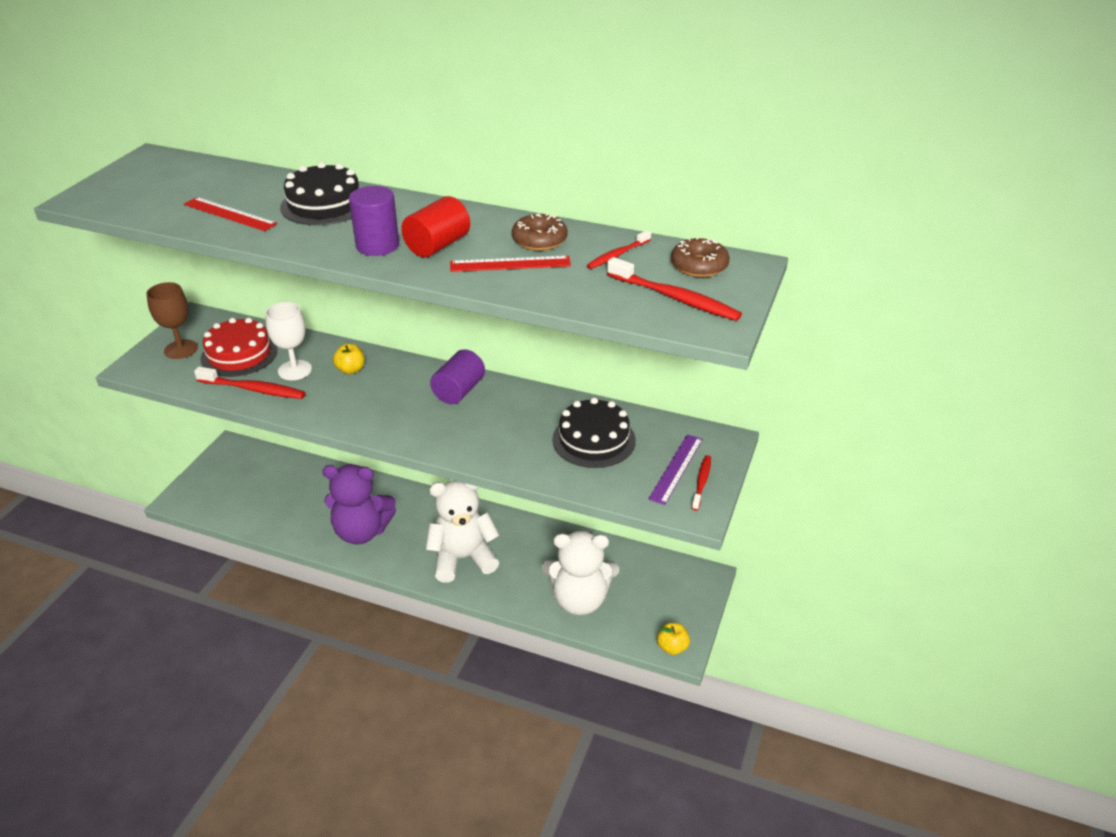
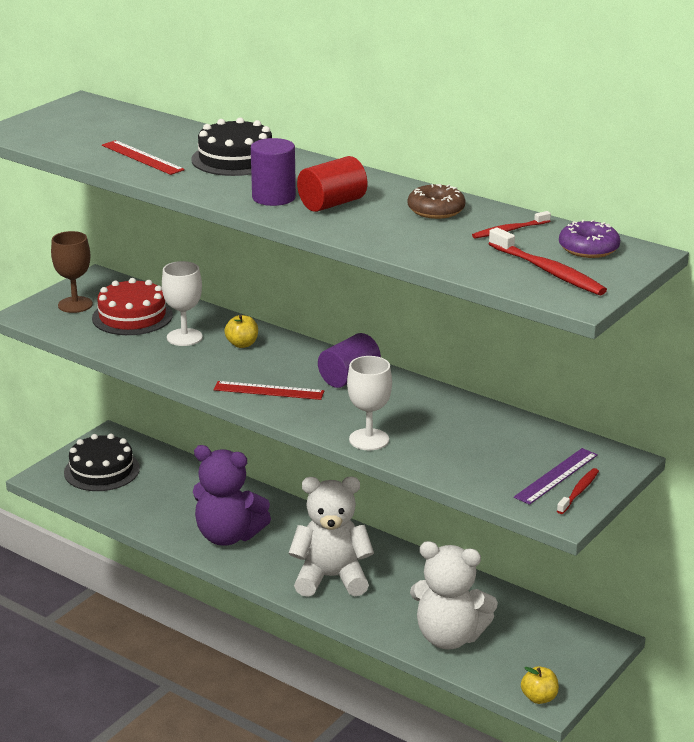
camera: 15 degrees right, 10 degrees down
red toothbrush [194,367,306,399] -> none
red ruler [450,256,571,272] -> red ruler moved to [214,381,324,400]
black cake [552,397,636,468] -> black cake moved to [64,434,140,491]
brown donut [671,237,730,277] -> purple donut [559,220,620,258]
none -> white goblet [347,356,392,450]

